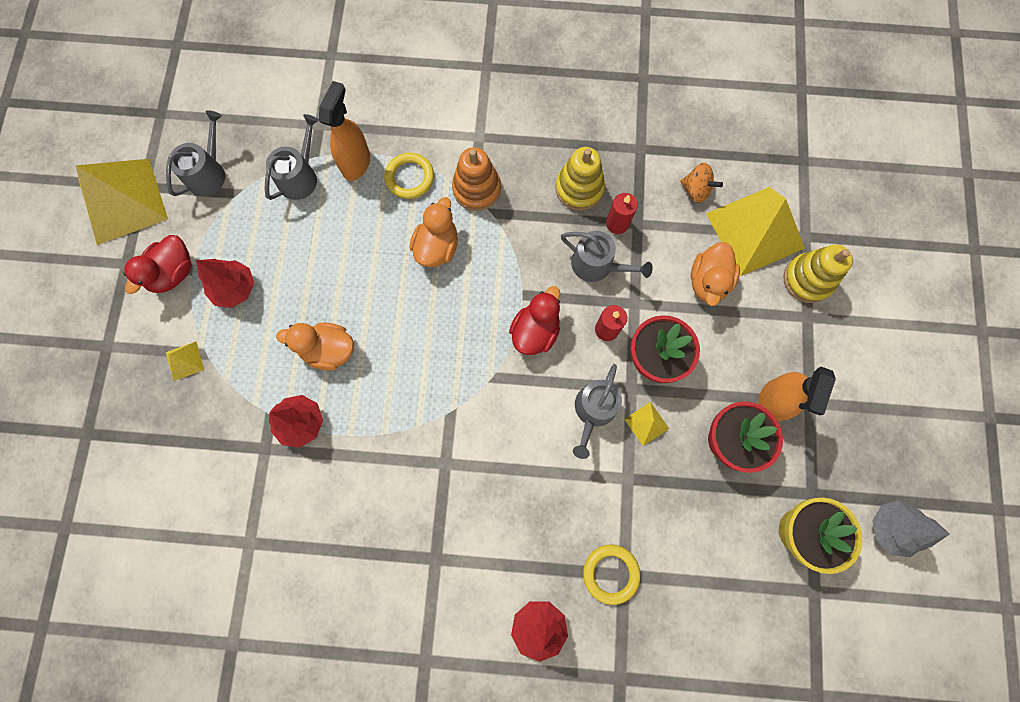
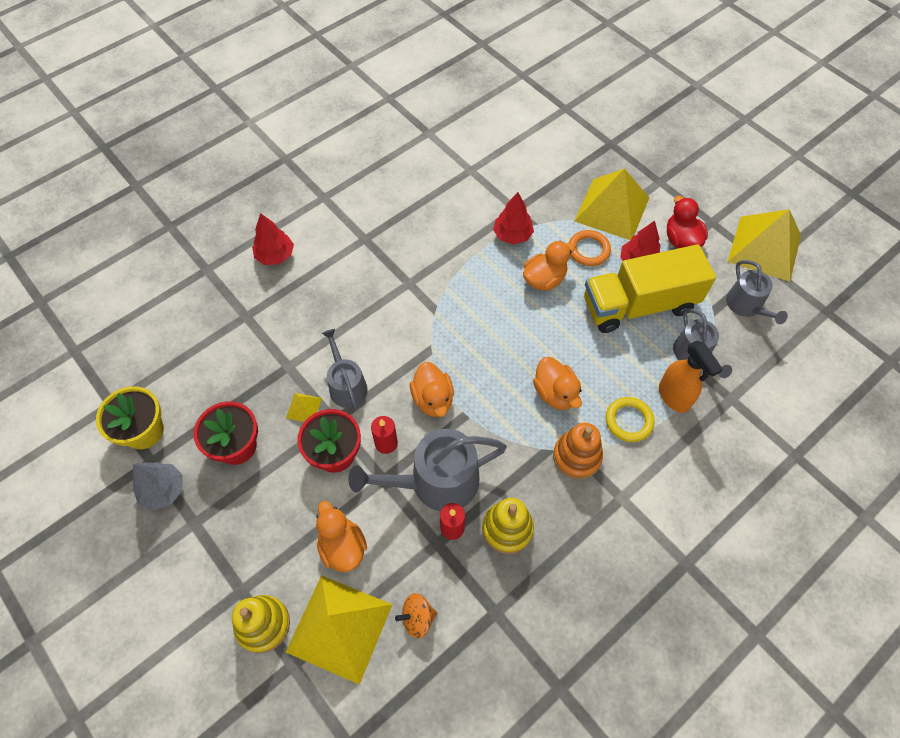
camera: 135 degrees right, 15 degrees down
yellow pyramid [166,341,204,381] -> yellow pyramid [575,168,650,240], size x2.42
red duck [509,286,560,355] -> orange duck [410,362,454,417]
grey watering can [561,231,653,282] -> grey watering can [348,429,507,511], size x1.65
yellow ring [583,544,640,605] -> none
orange spray bottle [758,367,836,421] -> none
grey tree [872,500,950,557] -> grey tree moved to [132,462,183,511]
none -> orange ring [569,230,611,266]
none -> yellow truck [584,244,716,333]

